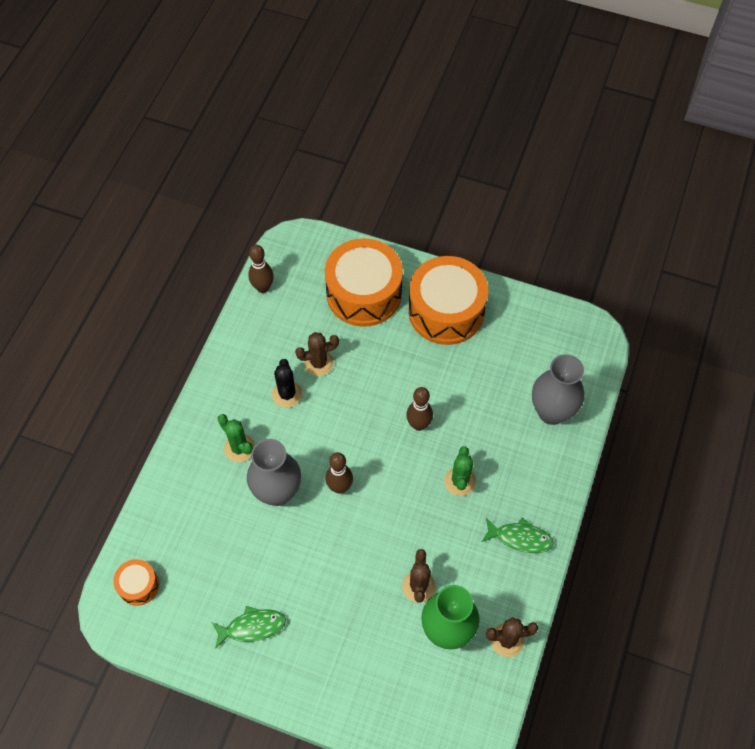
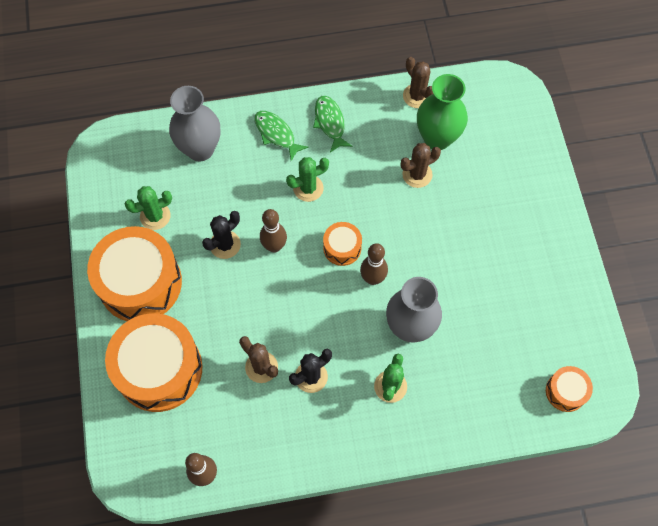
camera: 120 degrees left, 5 degrees up
green fish [212,606,286,649] -> green fish moved to [254,111,309,161]
none -> green cactus [125,186,172,230]
none -> black cactus [202,211,241,259]
none -> orange drum [323,222,362,266]

